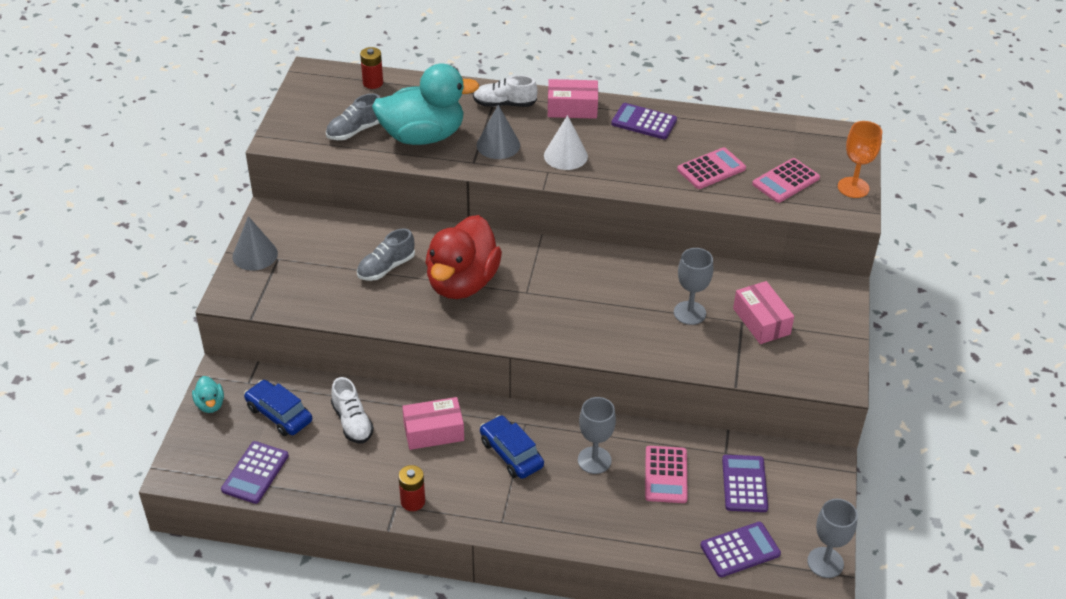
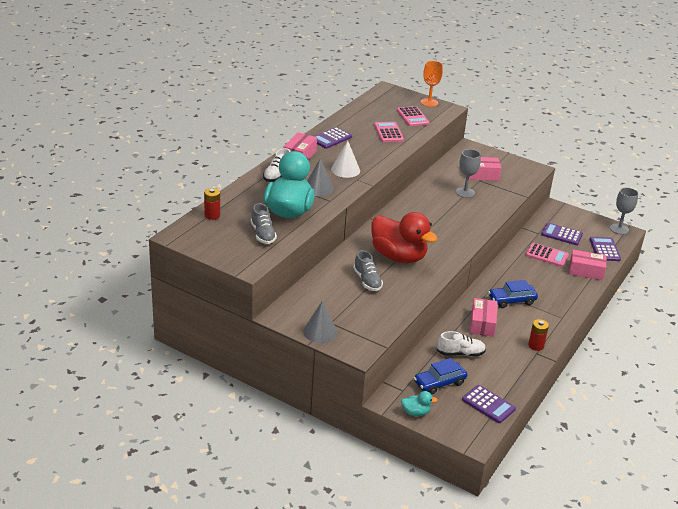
camera: 70 degrees left, 10 degrees down
grey goblet [578,397,616,474] -> none
none -> pink box [569,250,607,280]

